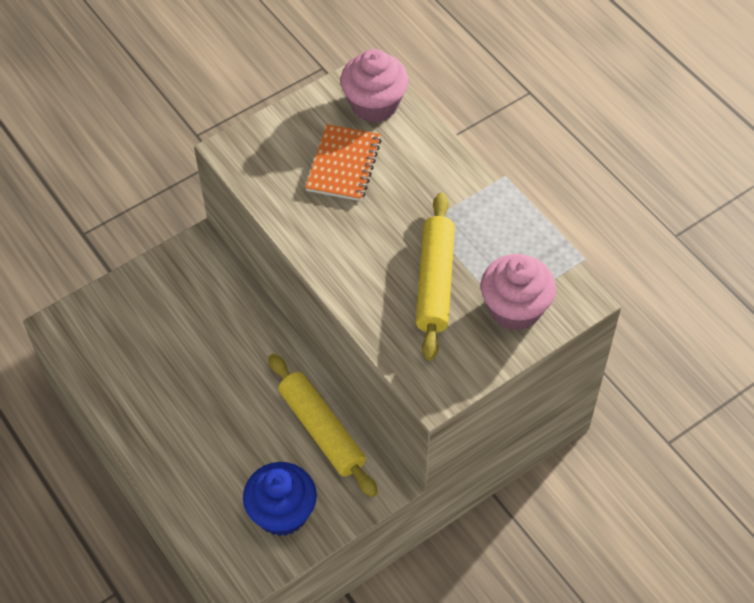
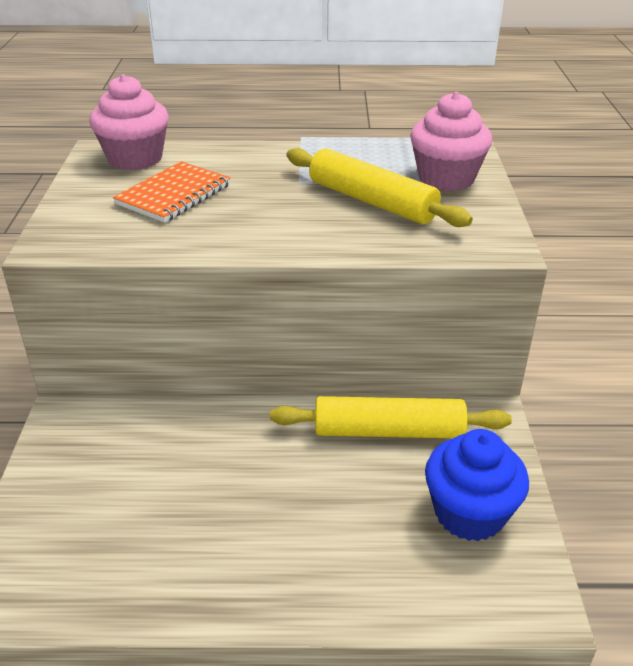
camera: 55 degrees left, 20 degrees down
orange notebook [305,124,382,201] -> orange notebook turned 75 degrees clockwise [113,161,231,223]

